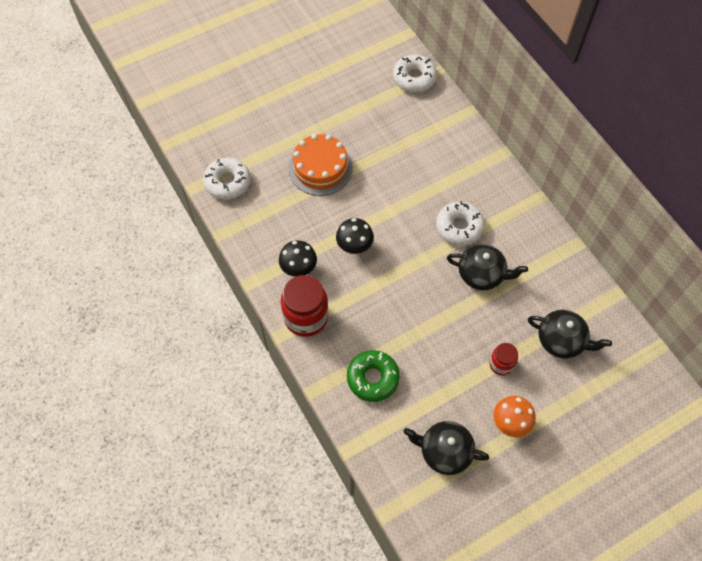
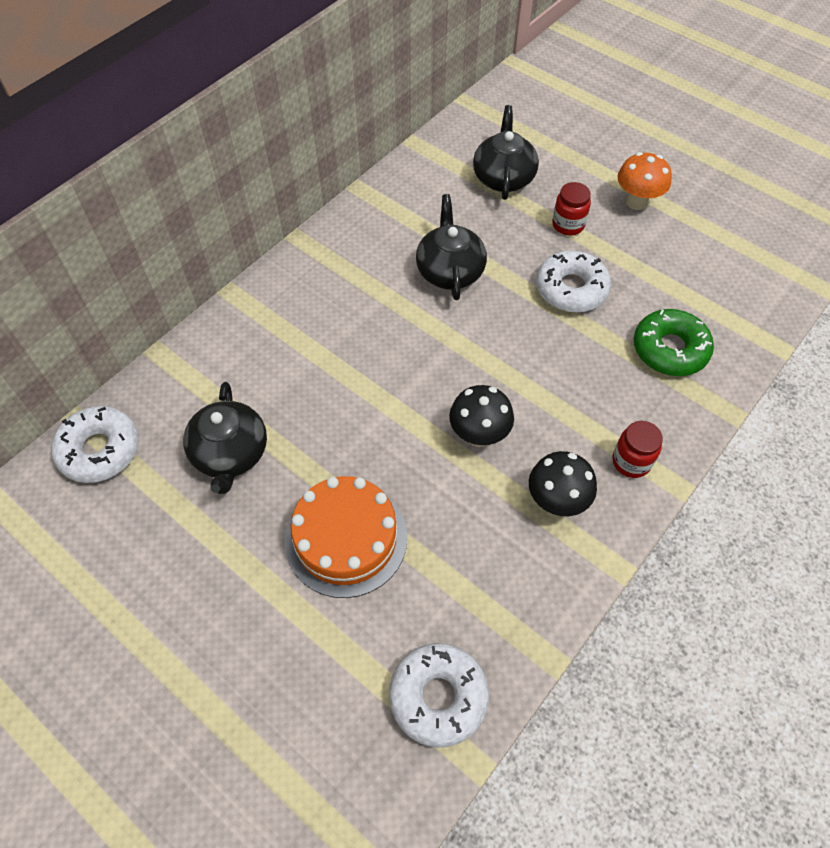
camera: 110 degrees left, 5 degrees down
red jar [281,275,328,337] -> red jar [612,421,663,478], size x0.54
black teapot [403,421,489,475] -> black teapot moved to [183,382,267,494]
white donut [436,201,485,246] -> white donut moved to [536,251,611,313]

